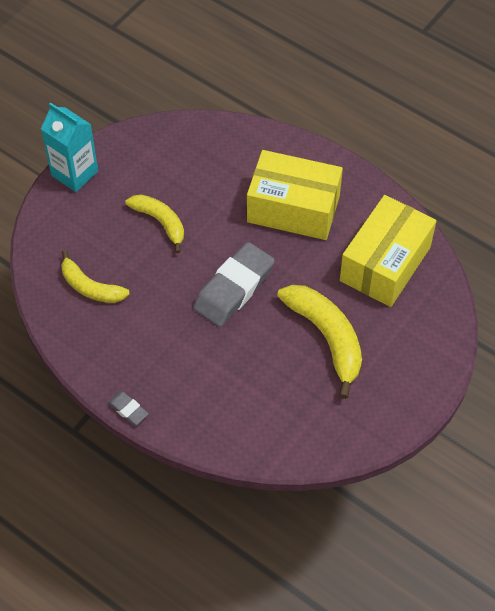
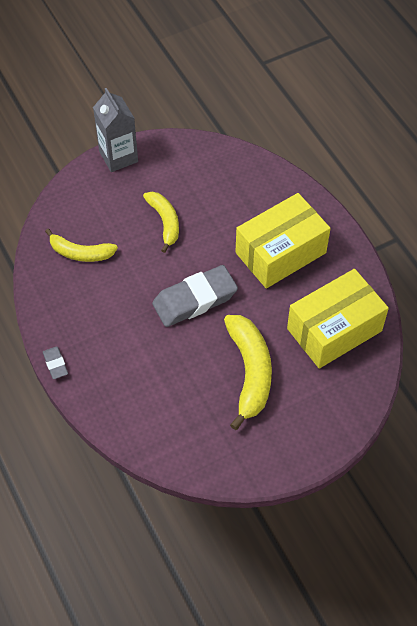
camera: 25 degrees right, 0 degrees up
turquoise carton [41,103,98,192] -> grey carton [93,88,138,172]
yellow banana [61,250,129,303] -> yellow banana turned 45 degrees counterclockwise [45,229,118,262]
yellow box [247,150,343,240] -> yellow box turned 75 degrees counterclockwise [236,193,331,288]

